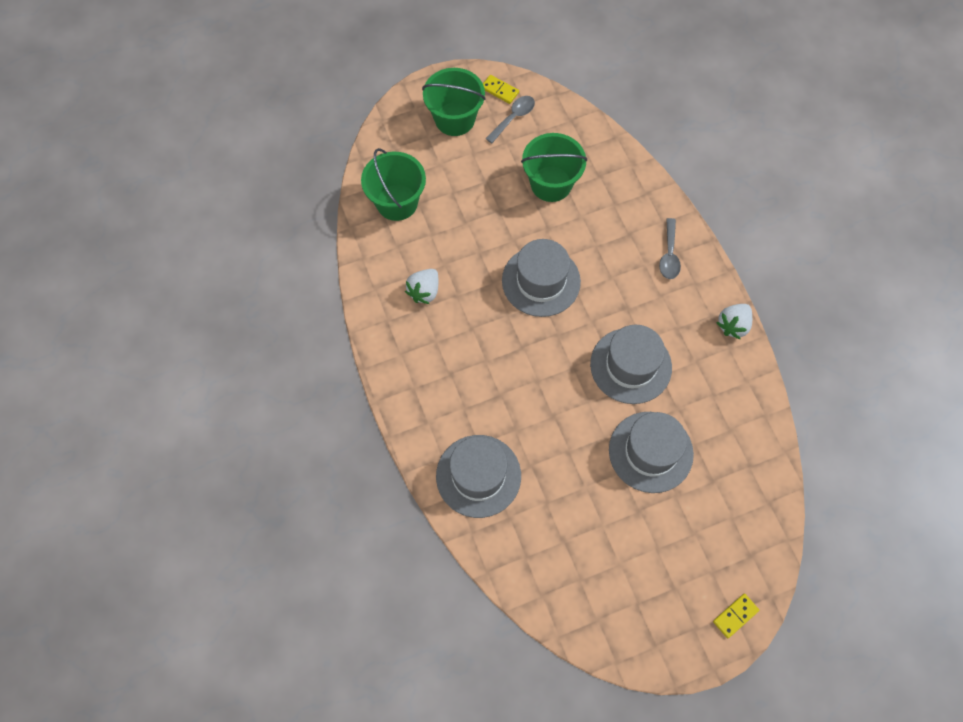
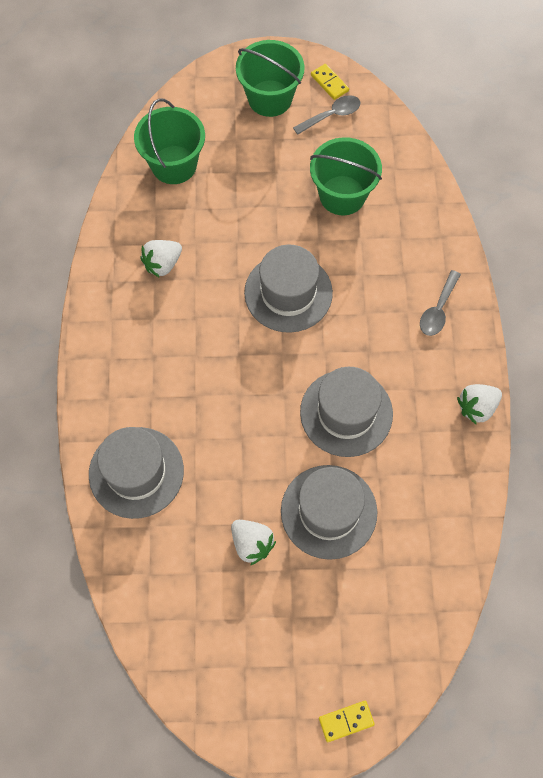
camera: 20 degrees right, 0 degrees up
none -> white strawberry [231,520,276,565]

